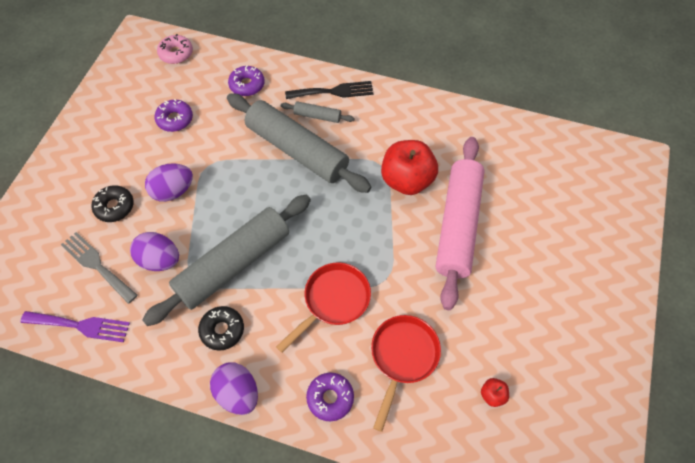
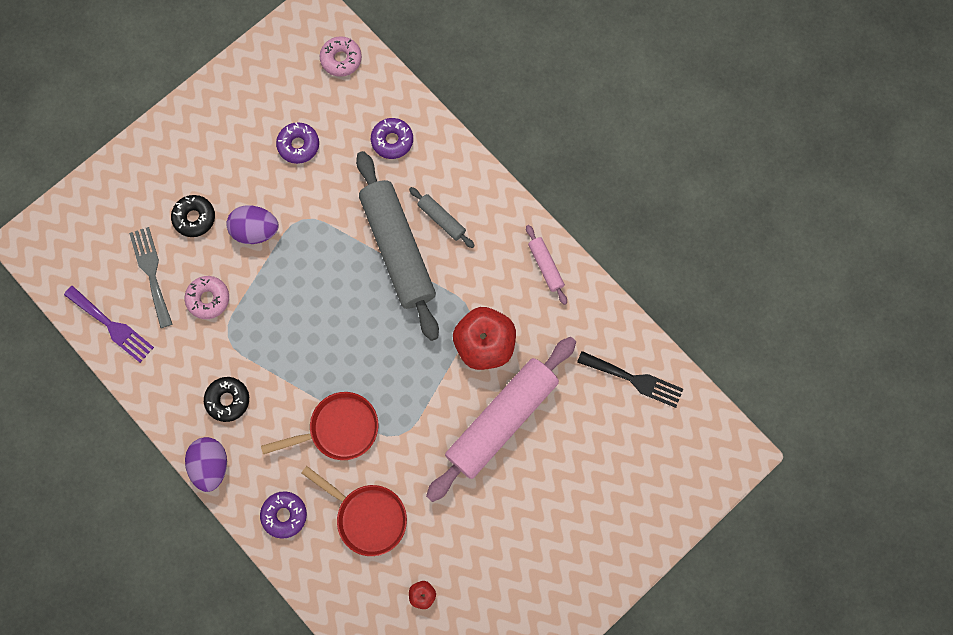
camera: 30 degrees right, 15 degrees up
purple egg [130,232,179,271] -> pink donut [184,276,229,319]
grey rolling pin [143,195,311,326] -> none
black fork [285,81,374,99] -> black fork moved to [577,351,683,408]
red pan [371,315,441,432] -> red pan turned 75 degrees clockwise [301,466,407,556]
none -> pink rolling pin [526,225,567,305]

